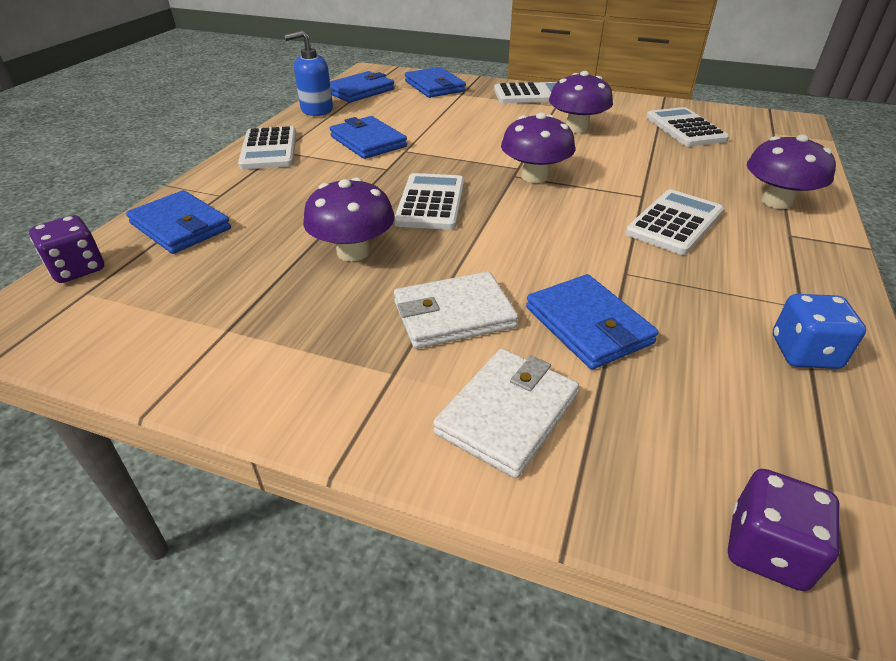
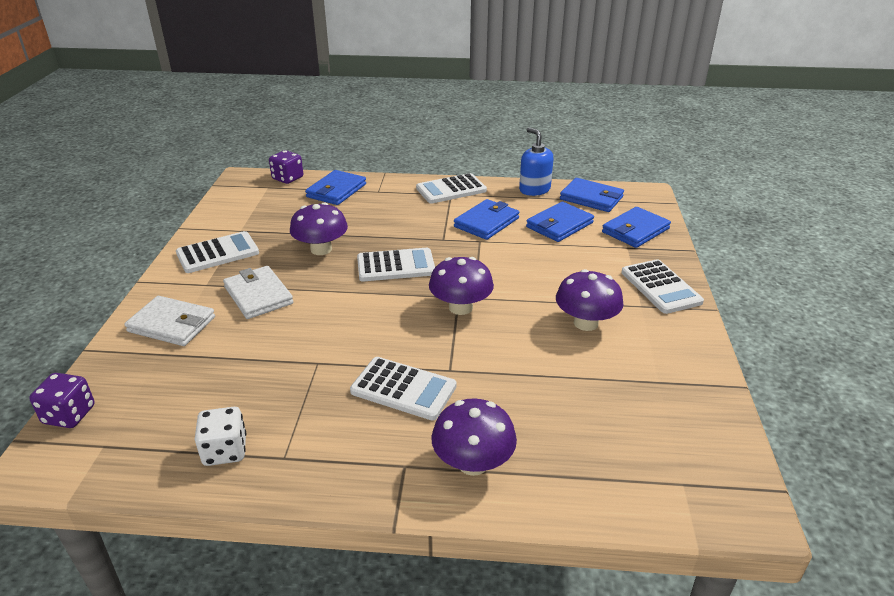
camera: 75 degrees right, 5 degrees down
blue wallet [526,274,659,370] -> blue wallet moved to [526,202,594,242]
white calculator [646,107,729,147] -> white calculator moved to [176,231,259,273]
blue dice [773,294,866,369] -> white dice [195,407,246,466]

